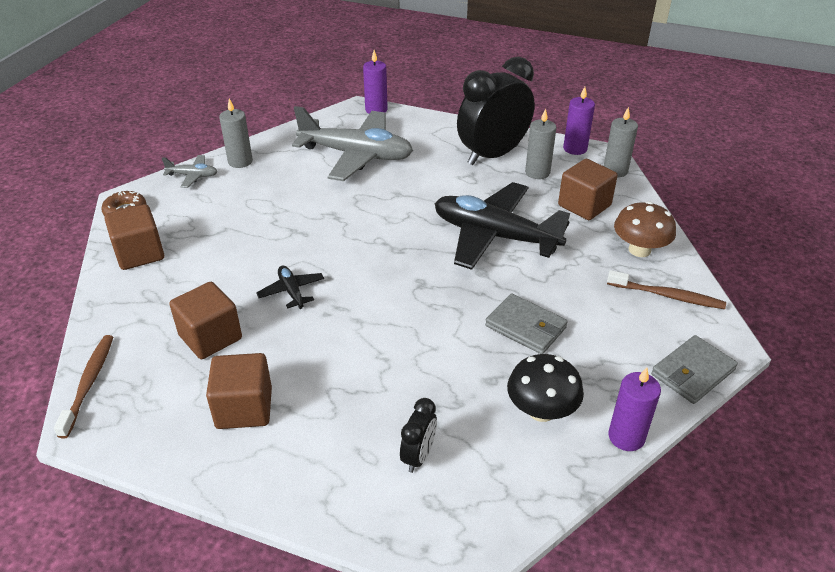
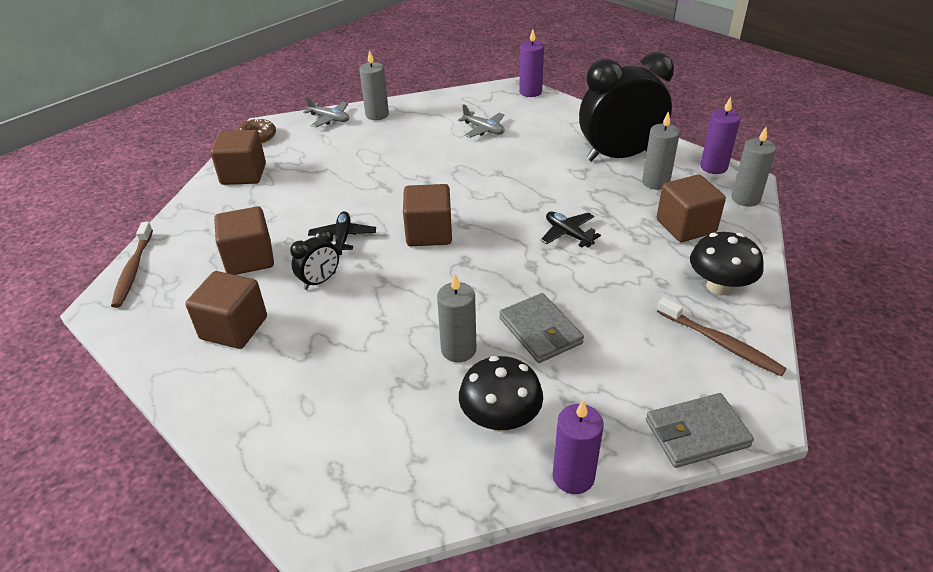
camera: 25 degrees right, 0 degrees up
brown toothbrush [54,335,113,438] -> brown toothbrush turned 150 degrees clockwise [111,222,153,308]
grey plane [292,106,413,181] -> grey plane [458,104,505,138], size x0.43
black clock [400,398,437,473] -> black clock moved to [290,228,339,290]
black plane [435,182,570,270] -> black plane [540,211,601,248], size x0.43
brown mushroom [614,201,676,257] -> black mushroom [690,232,764,295]
none -> brown cube [403,184,452,246]
none -> grey candle [437,274,476,362]

